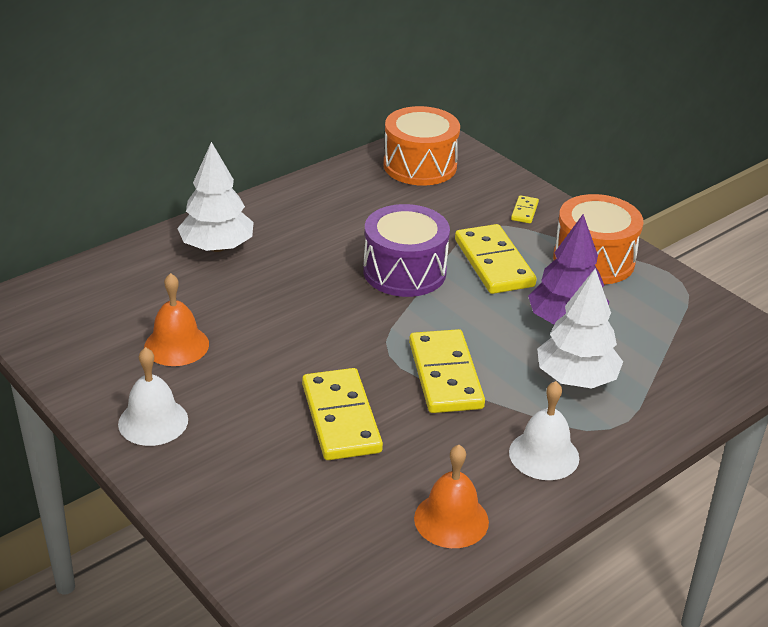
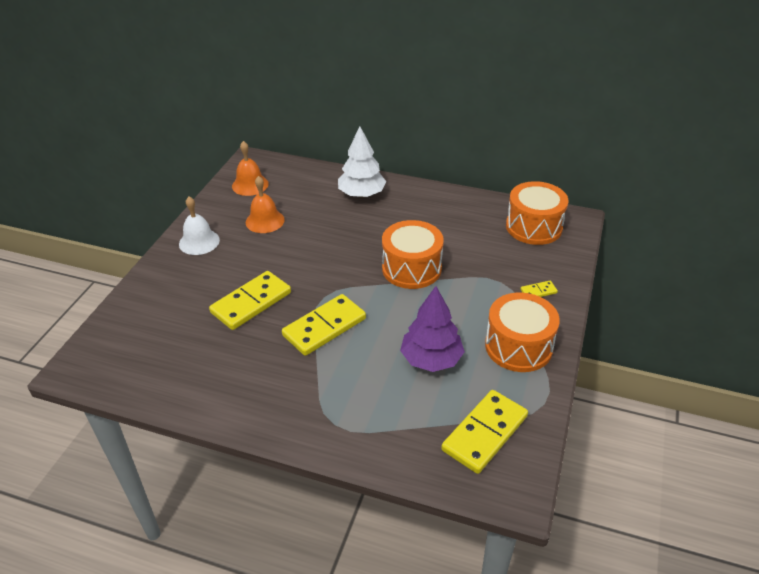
camera: 60 degrees right, 5 degrees up
purple drum [363,204,450,297] -> orange drum [382,220,444,289]
orange bell [414,445,489,548] -> orange bell moved to [232,141,269,196]
yellow domino [455,224,537,294] -> yellow domino moved to [441,390,528,474]
white bell [509,381,579,480] -> none
white tree [537,268,623,388] -> none

